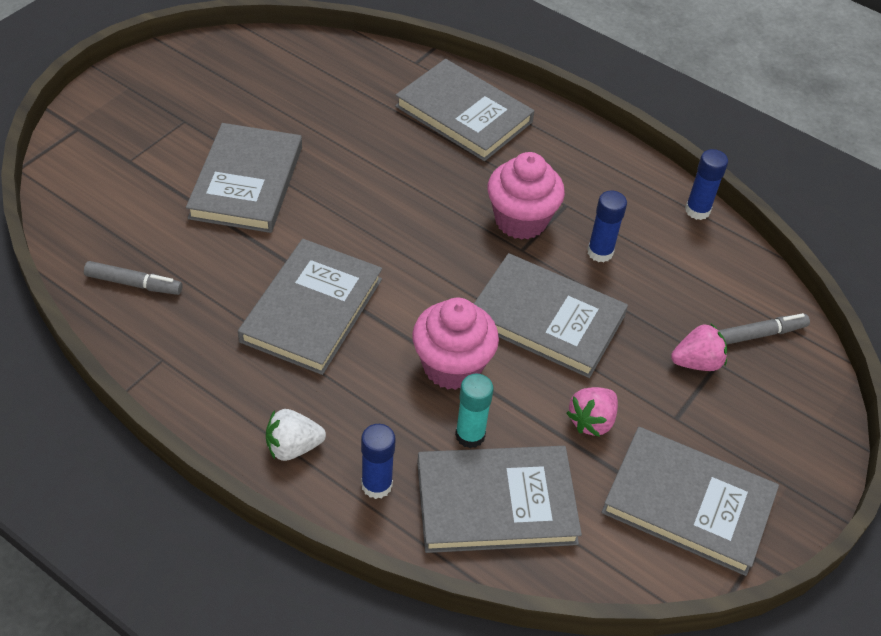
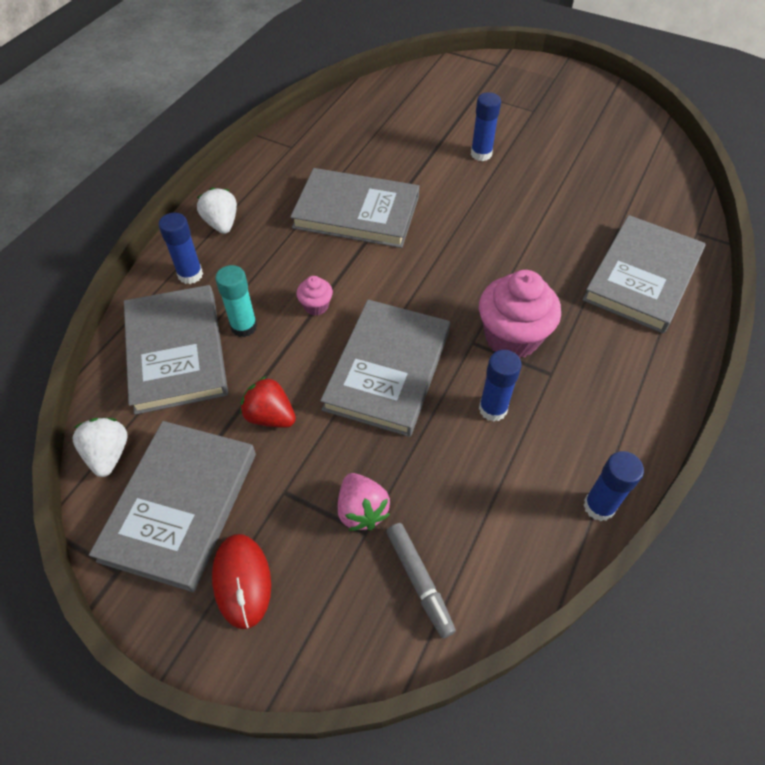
camera: 85 degrees right, 5 degrees up
grey marker [84,261,183,295] -> none
grey book [186,123,302,233] -> blue glue stick [471,92,501,161]
pink cupcake [412,298,499,390] -> pink cupcake [296,276,333,316], size x0.47
pink strawberry [567,387,618,437] -> red strawberry [240,376,296,428]
none -> white strawberry [72,418,128,477]
none -> red mouse [212,534,271,629]

